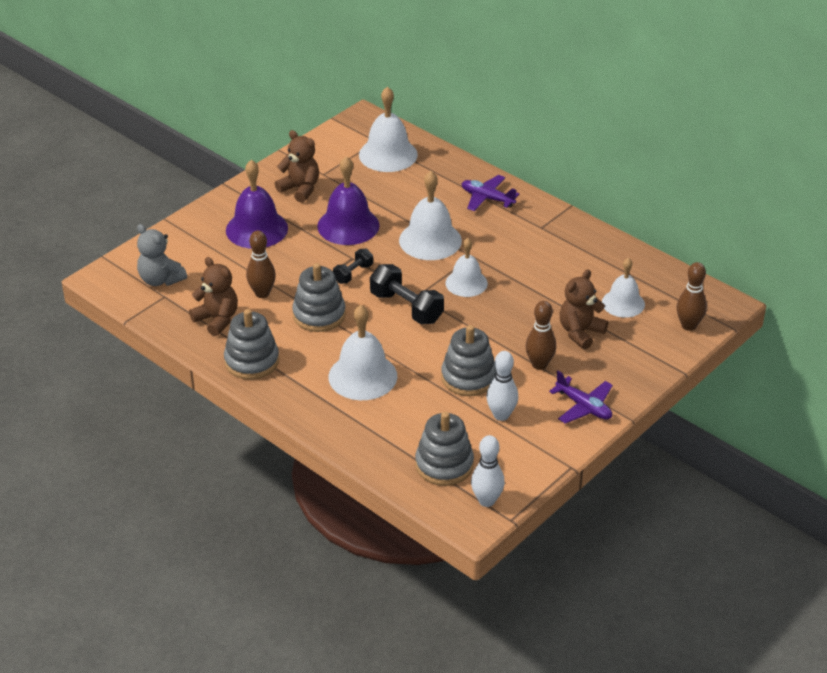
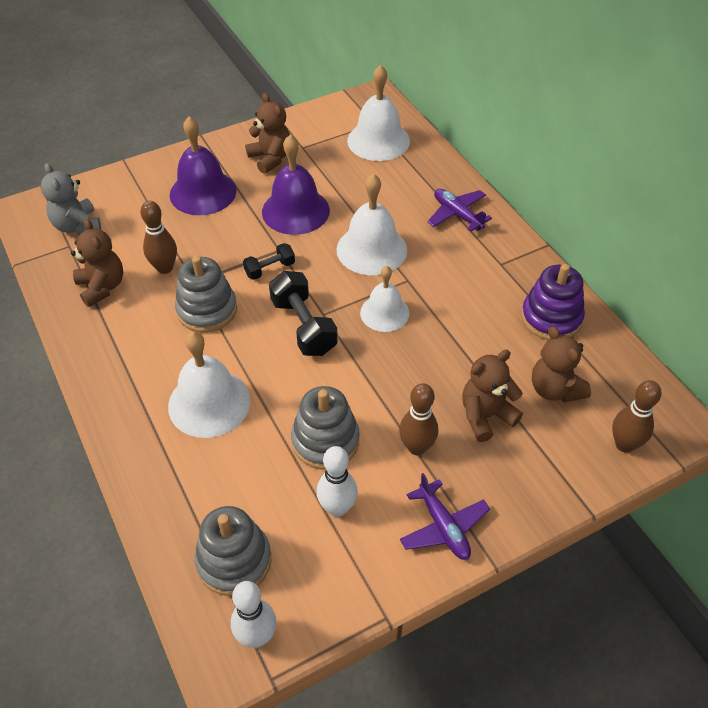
camera: 20 degrees right, 10 degrees up
grey stacking toy [224,309,279,379] -> none
white bell [602,258,645,318] -> brown teddy bear [532,326,591,403]
none -> purple stacking toy [521,264,585,340]

